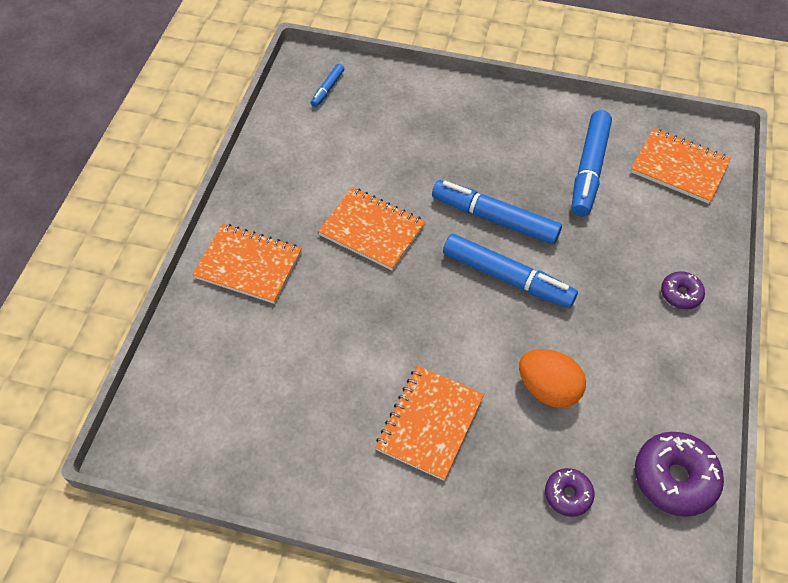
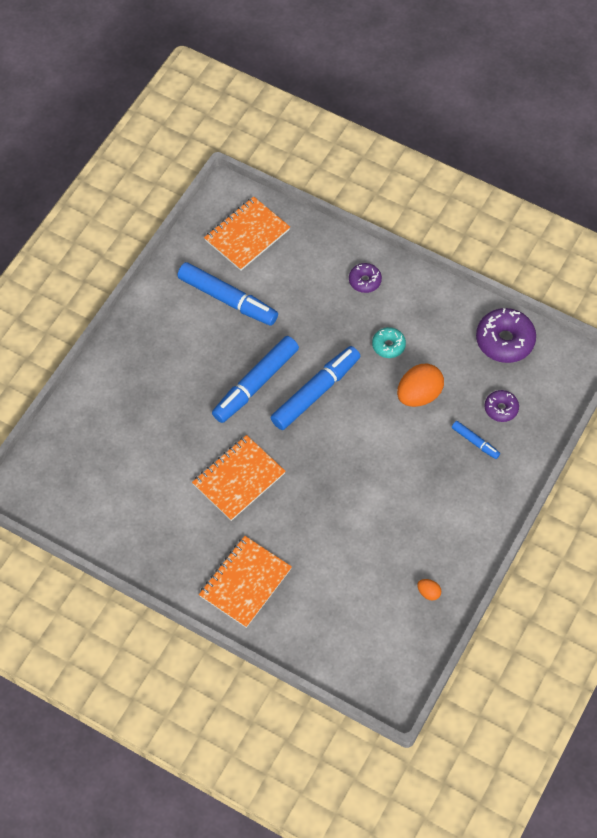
camera: 75 degrees left, 5 degrees up
blue marker [311,64,344,107] -> blue marker moved to [452,421,500,459]
orange notebook [375,366,484,481] -> none
none -> turquoise donut [372,327,406,358]
none -> orange egg [417,579,441,601]

